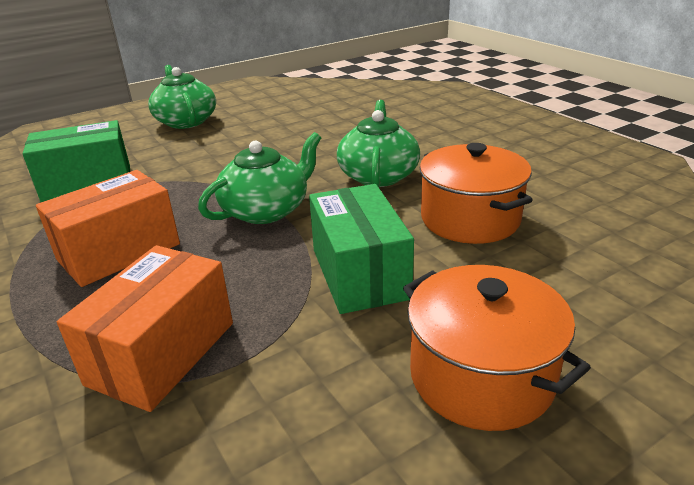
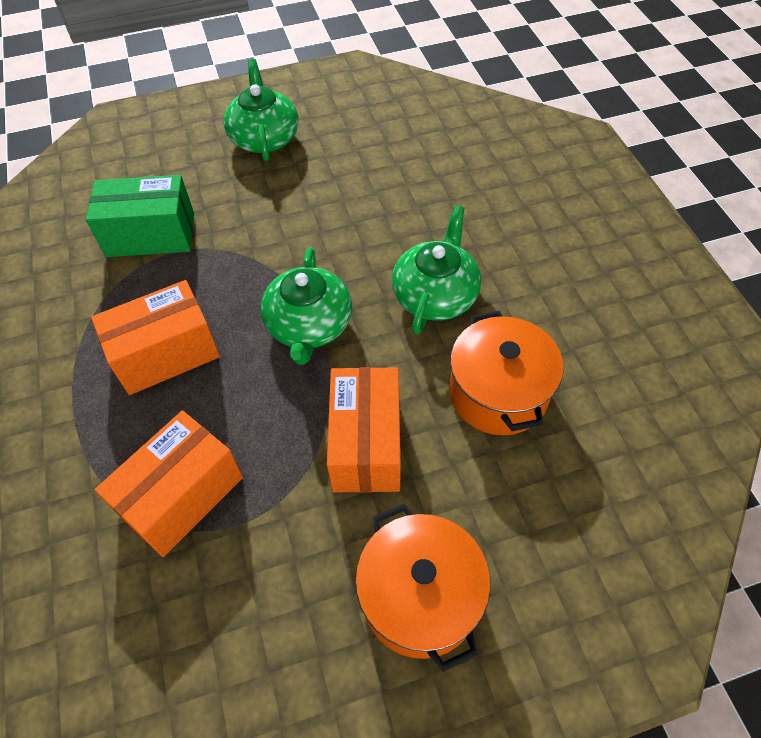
camera: 15 degrees right, 25 degrees up
green teapot [198,132,321,224] -> green teapot turned 120 degrees clockwise [261,247,352,365]
green box [309,184,414,314] -> orange box [327,367,401,493]

